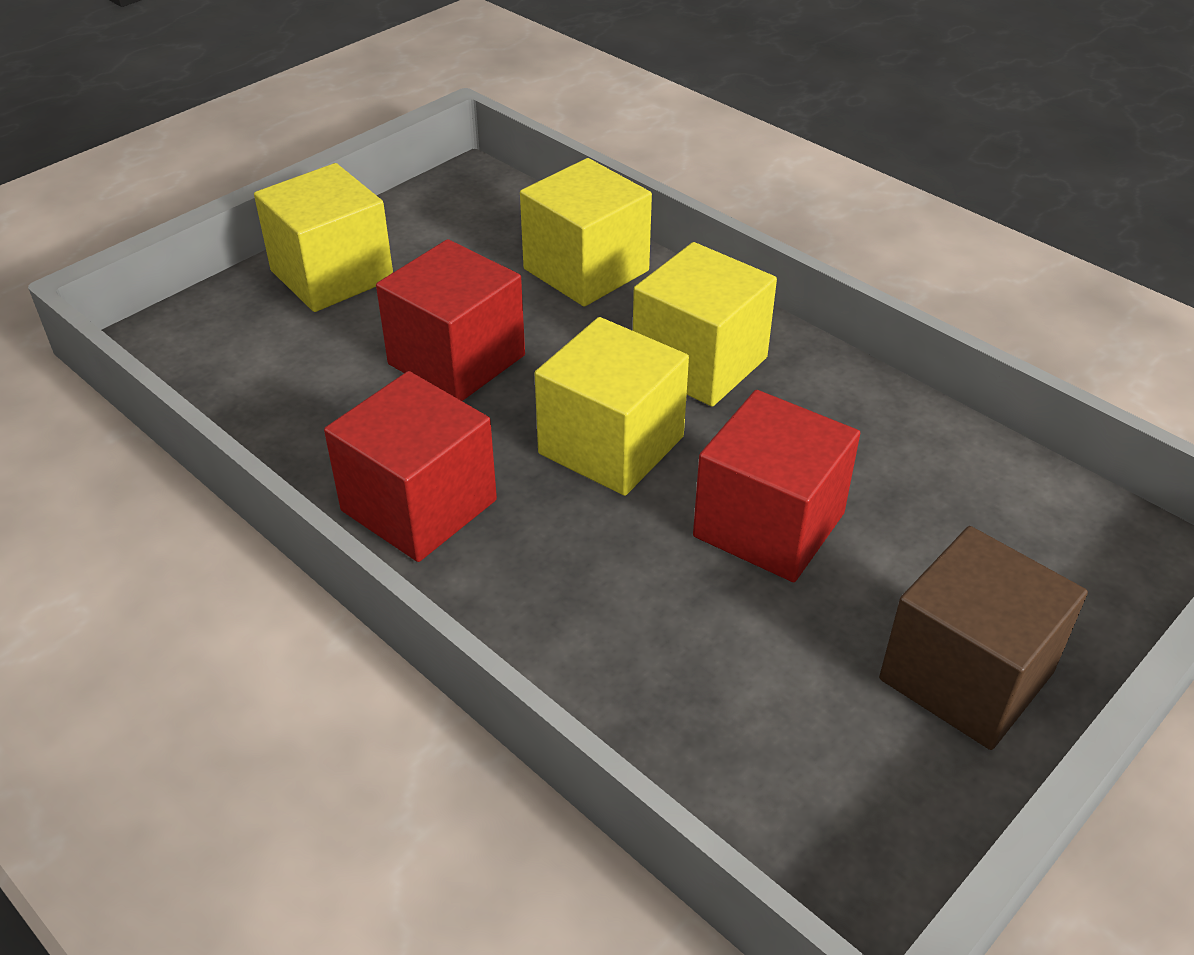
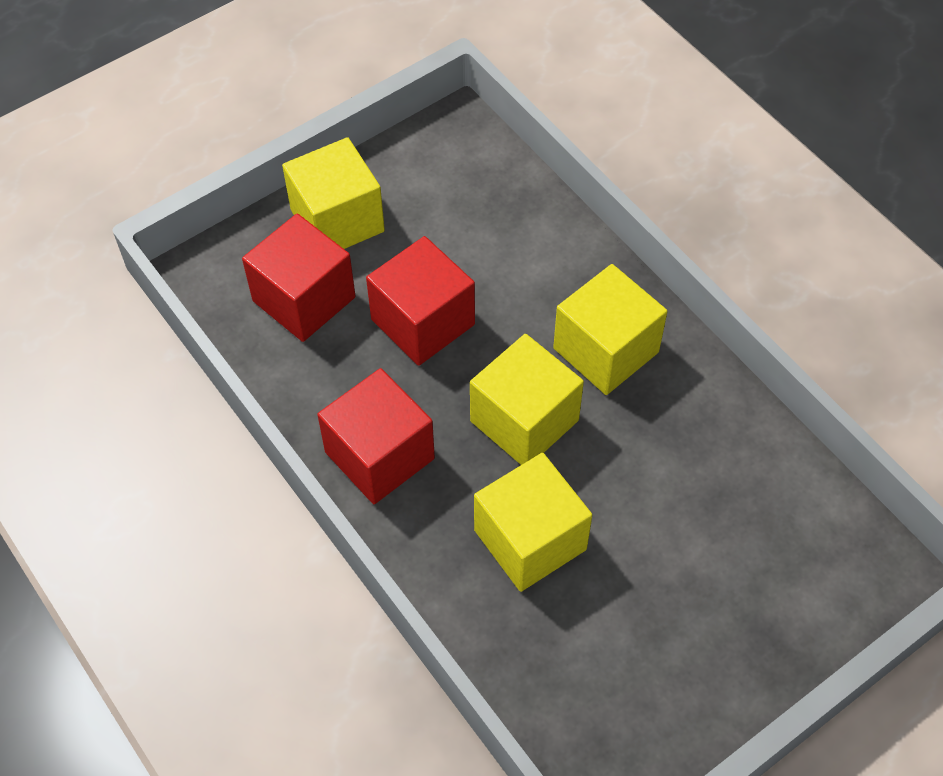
camera: 10 degrees right, 15 degrees up
yellow cube [520,158,652,307] -> yellow cube moved to [474,453,592,592]
red cube [693,390,860,582] -> red cube moved to [242,214,356,342]
brown cube [879,526,1088,750] -> none

